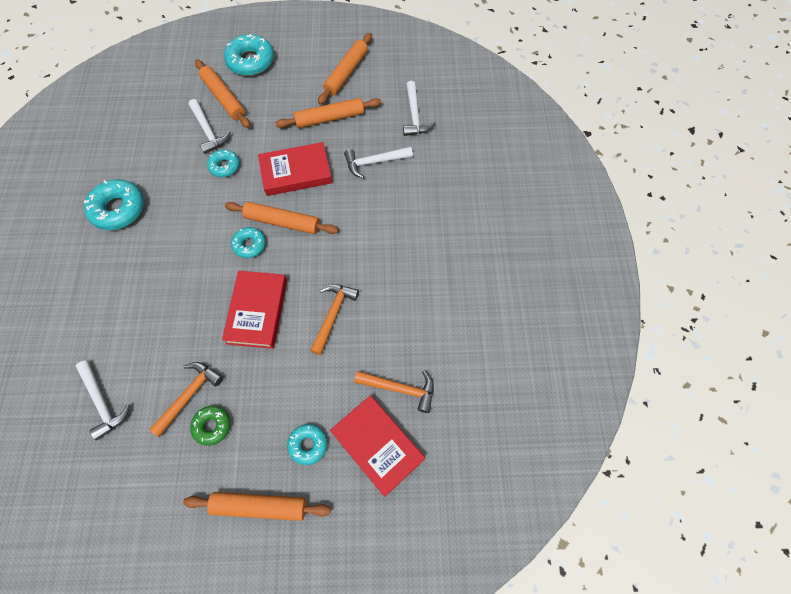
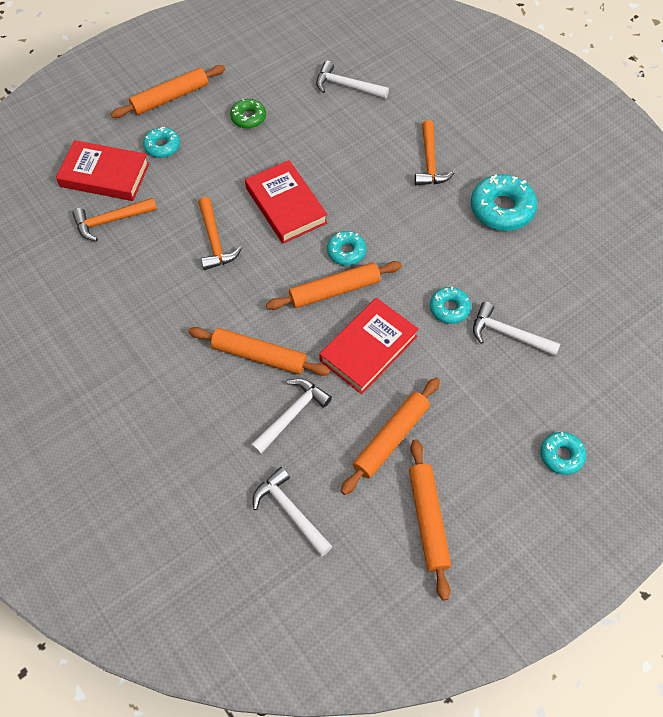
camera: 145 degrees right, 5 degrees down
orange hammer [149,362,223,437] -> orange hammer moved to [415,120,455,185]
orange rolling pin [195,59,250,128] -> orange rolling pin moved to [189,327,330,376]
turquoise donut [224,34,274,76] -> turquoise donut [540,432,586,475], size x0.59

